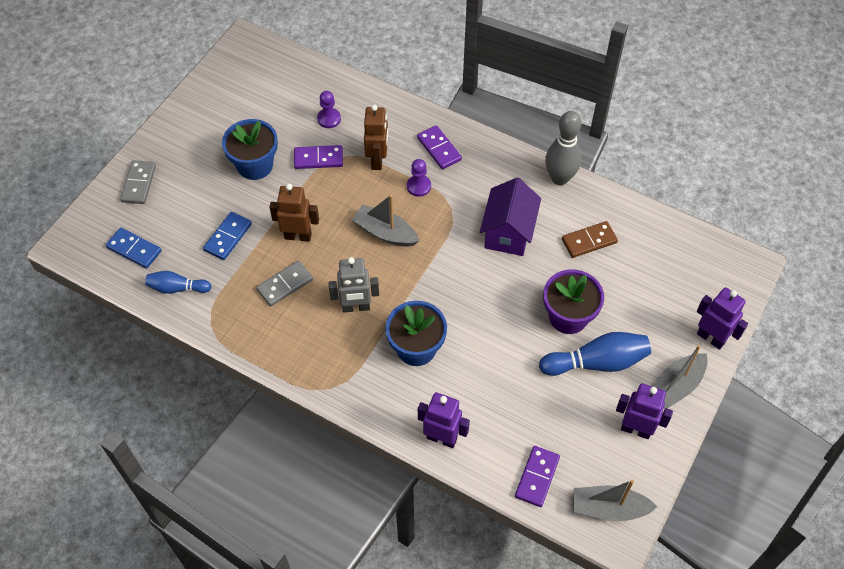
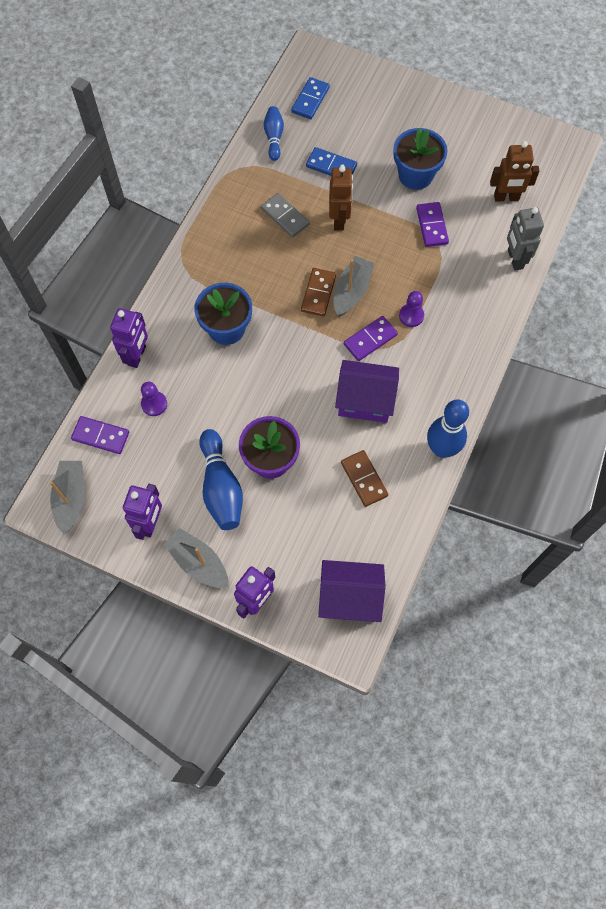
camera: 85 degrees right, 10 degrees up
grey domino [120,160,156,204] -> none
purple pawn [317,91,341,128] -> purple pawn moved to [141,382,167,416]
grey robot [329,257,379,313] -> grey robot moved to [507,207,544,270]
brown robot [364,105,388,170] -> brown robot moved to [490,141,539,202]
purple domino [417,125,462,169] -> purple domino moved to [344,316,398,361]
grey bowling pin [545,111,582,185] -> blue bowling pin [427,399,469,458]
none -> brown domino [301,268,336,316]
none -> purple house [318,560,385,622]

